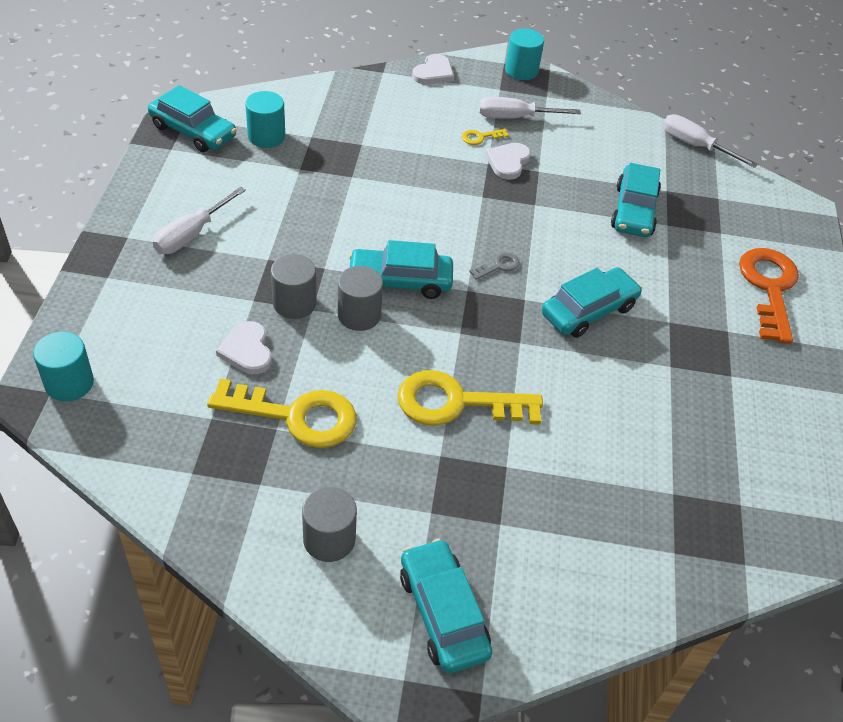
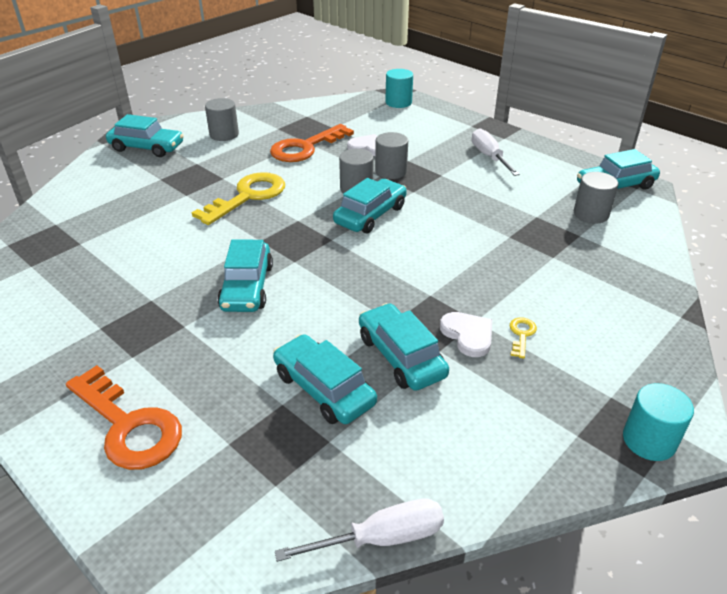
camera: 130 degrees right, 10 degrees down
yellow key [207,378,356,448] -> orange key [270,124,354,162]
turquoise cylinder [245,91,285,148] -> grey cylinder [574,172,618,224]
white heart [412,54,454,84] -> none
grey key [469,252,520,280] -> none
white screwdriver [479,97,581,119] -> none
none -> turquoise car [359,303,449,391]

